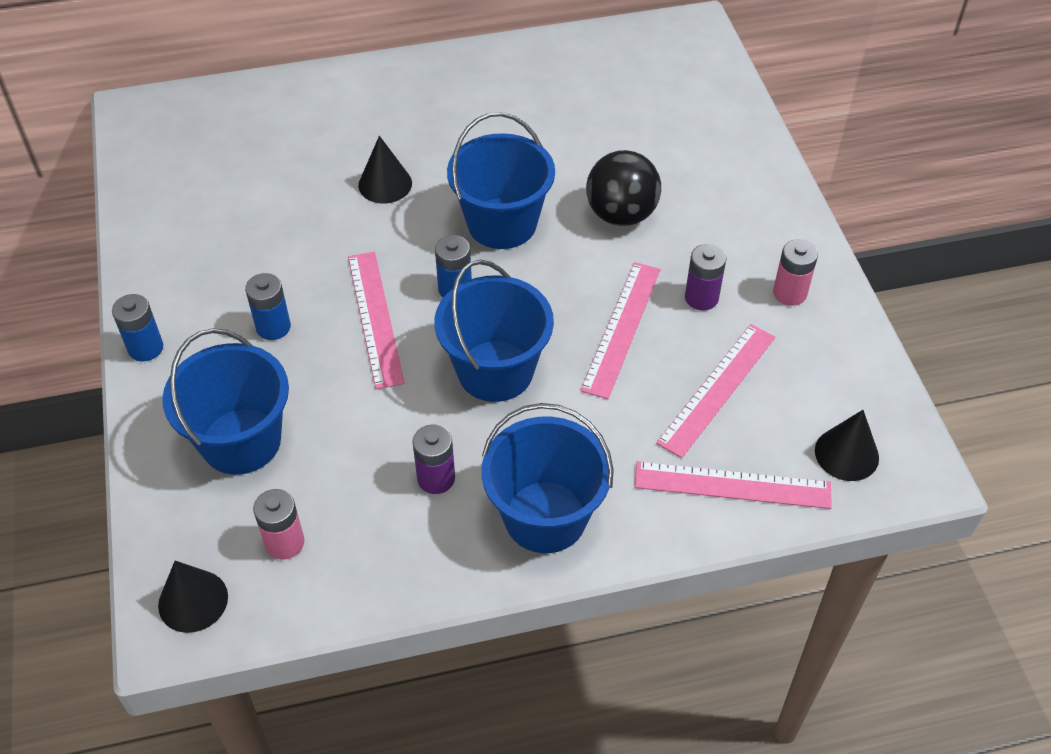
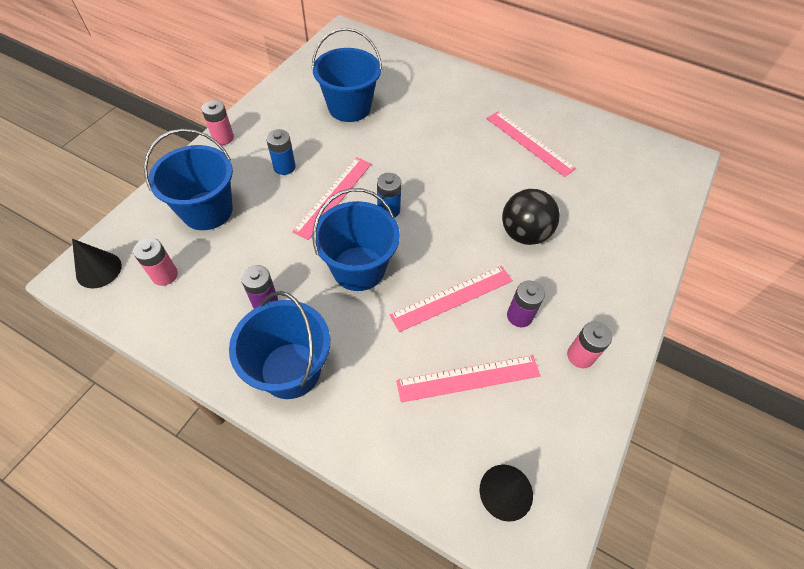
camera: 40 degrees right, 5 degrees up
blue battery [112,294,163,362] -> pink battery [201,100,234,145]
black cone [358,136,412,203] -> none
blue bucket [447,112,555,249] -> blue bucket moved to [312,28,382,122]
pink ruler [634,461,832,509] -> pink ruler moved to [486,111,576,177]

